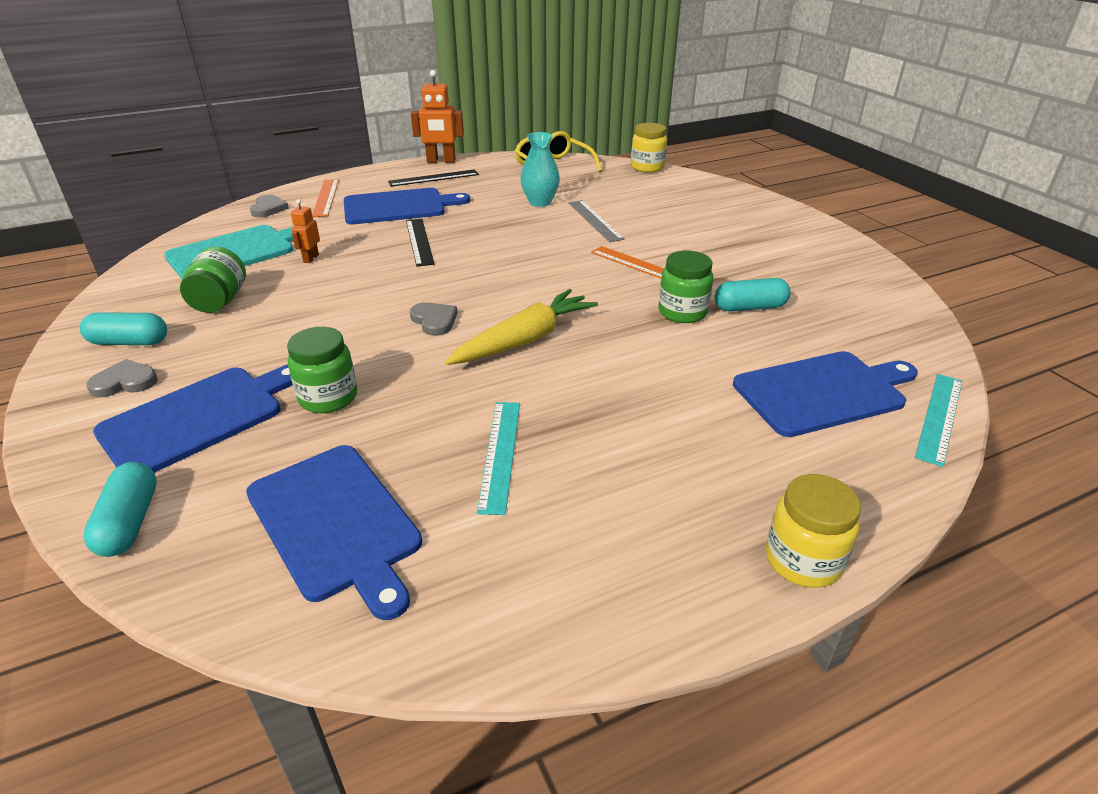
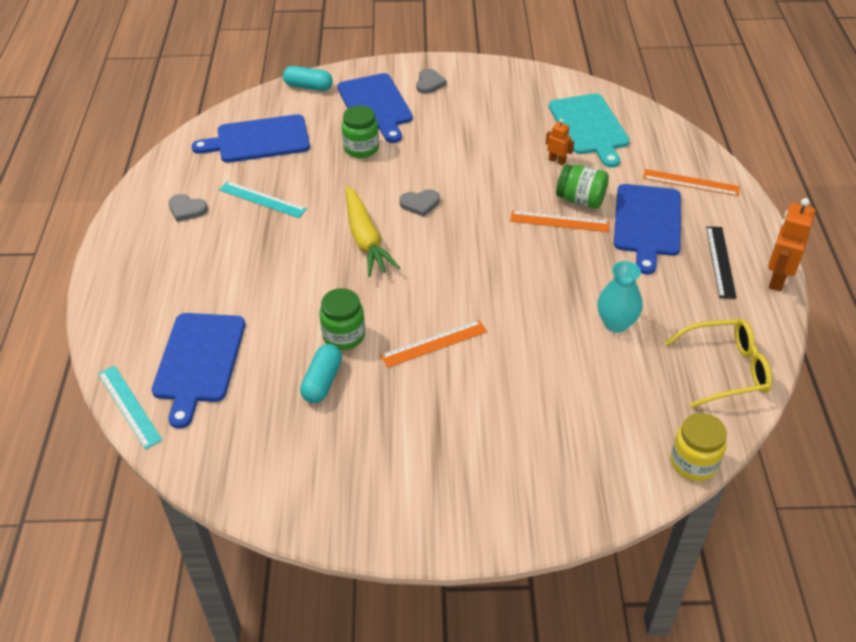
camera: 115 degrees right, 10 degrees up
turquoise capsule [80,312,167,345] -> none
green jar [180,247,246,313] -> green jar moved to [556,164,609,208]
grey heart [250,195,289,217] -> grey heart moved to [168,194,208,222]
black ruler [406,219,435,267] -> orange ruler [510,211,610,232]
grey ruler [569,200,625,242] -> none
yellow jar [766,474,861,588] -> none

